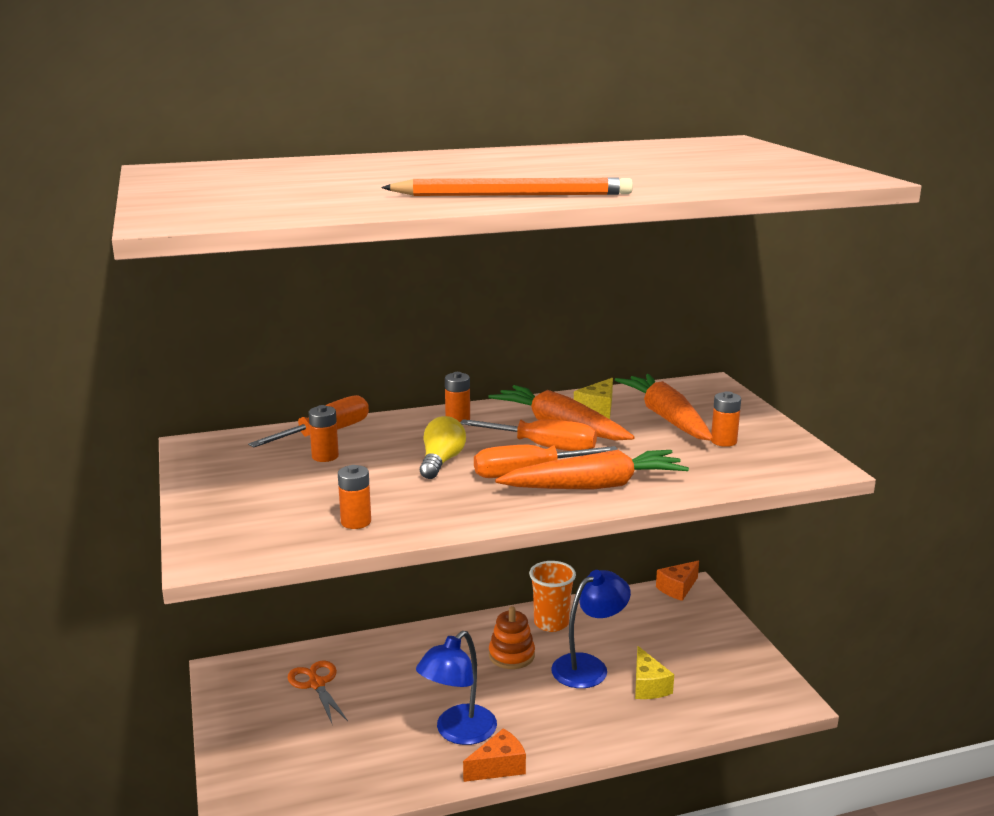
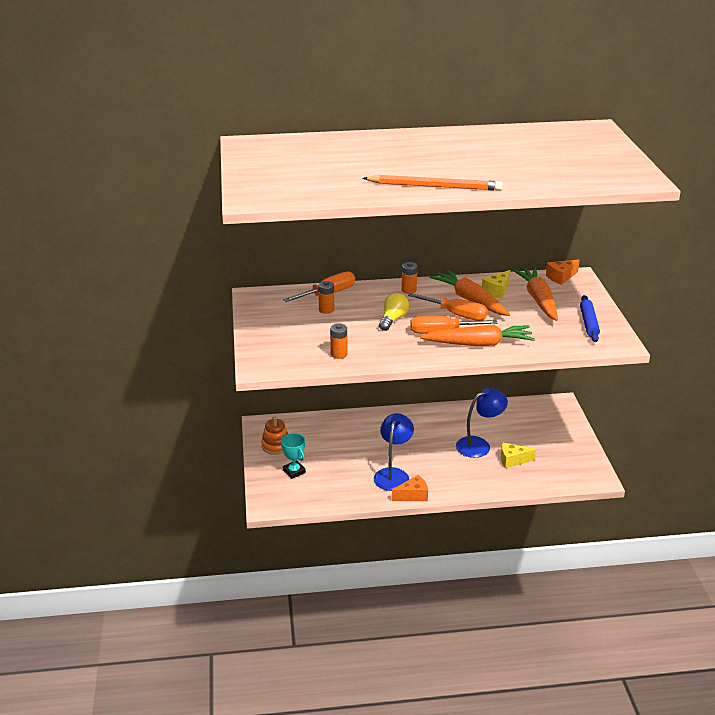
camera: 10 degrees right, 10 degrees up
orange scissors [288,661,348,723] -> none
blue lamp [416,631,497,745] -> blue lamp turned 150 degrees clockwise [374,413,414,491]
orange stacking toy [489,606,535,669] -> orange stacking toy moved to [261,417,288,455]
orange cup [529,561,576,632] -> none
yellow cheese [635,646,674,699] -> yellow cheese turned 90 degrees clockwise [501,442,536,468]
orange cheese [656,560,699,601] -> orange cheese moved to [546,259,580,285]
orange battery [711,391,741,447] -> none
none -> turquoise trophy [281,433,306,479]
none -> blue rolling pin [580,295,600,342]

